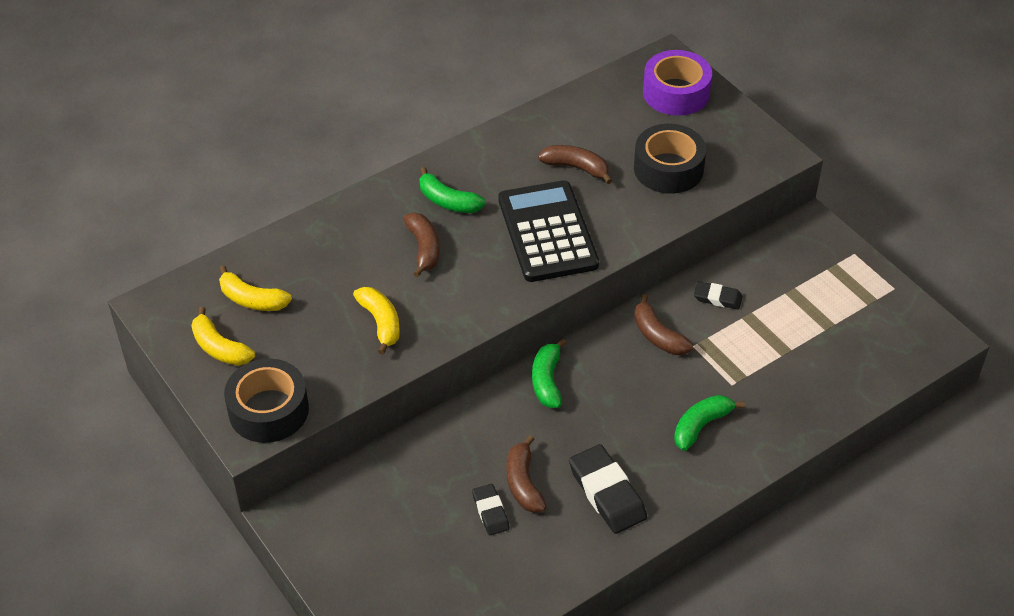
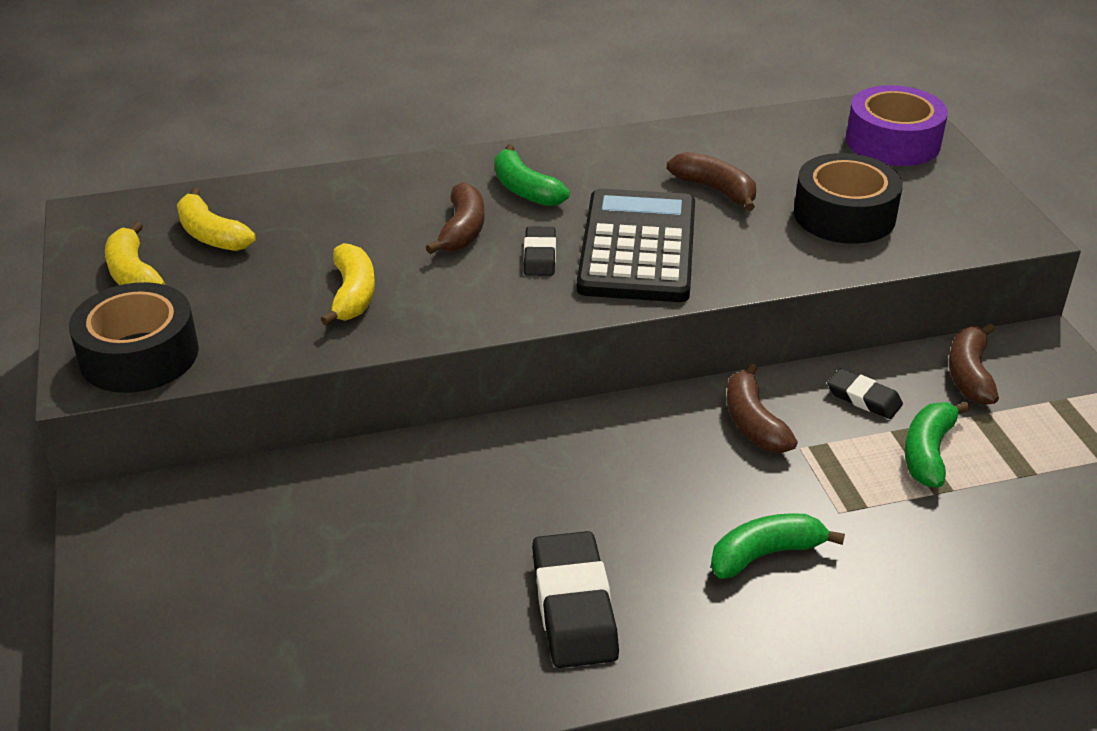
camera: 20 degrees right, 10 degrees down
black eraser [472,484,510,535] -> black eraser moved to [524,227,556,276]
brown banana [507,435,547,513] -> brown banana moved to [949,323,999,405]
green banana [532,339,567,408] -> green banana moved to [904,401,970,488]

